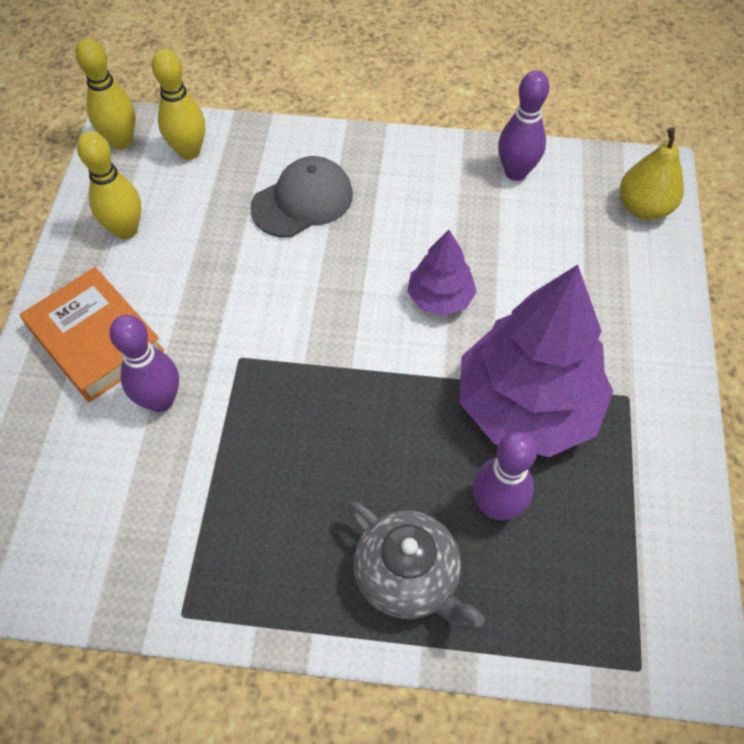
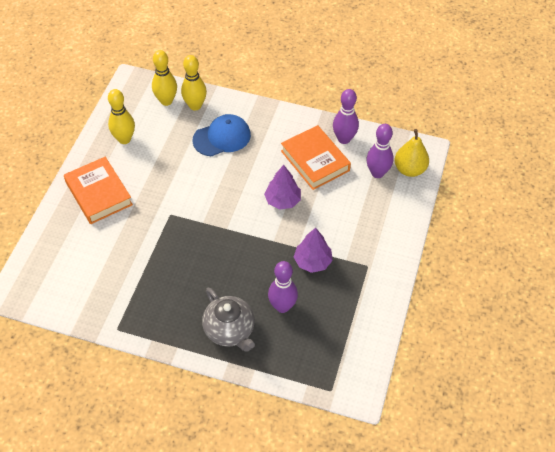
camera: 10 degrees right, 5 degrees down
yellow bowling pin [75,38,136,149] -> yellow bowling pin moved to [181,55,207,111]
purple bowling pin [109,315,179,412] -> purple bowling pin moved to [367,124,393,178]
grey cap [250,156,353,237] -> blue cap [193,114,251,156]
purple tree [459,265,613,457] -> purple tree [294,227,333,273], size x0.50
none -> orange book [281,125,351,190]

